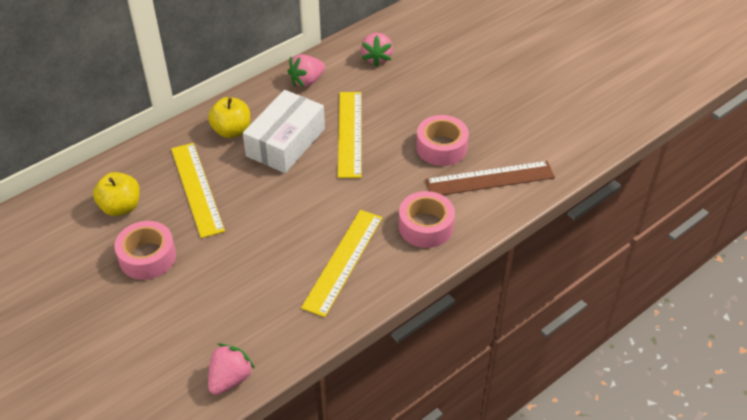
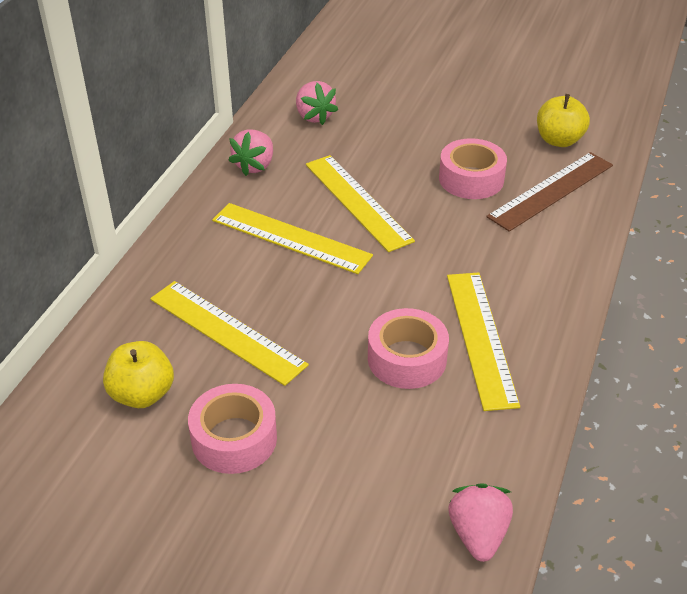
camera: 30 degrees left, 5 degrees down
yellow apple [208,97,250,138] -> yellow apple moved to [537,94,590,147]
white box [243,90,325,173] -> yellow ruler [212,203,373,274]
pink tape [399,191,455,248] -> pink tape moved to [368,308,449,389]

